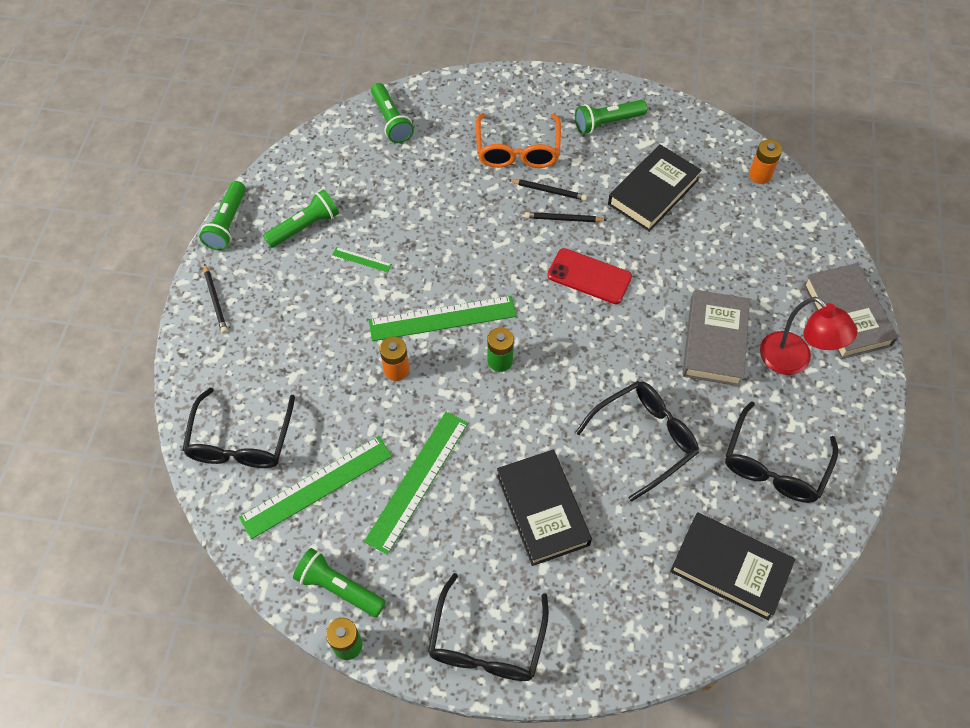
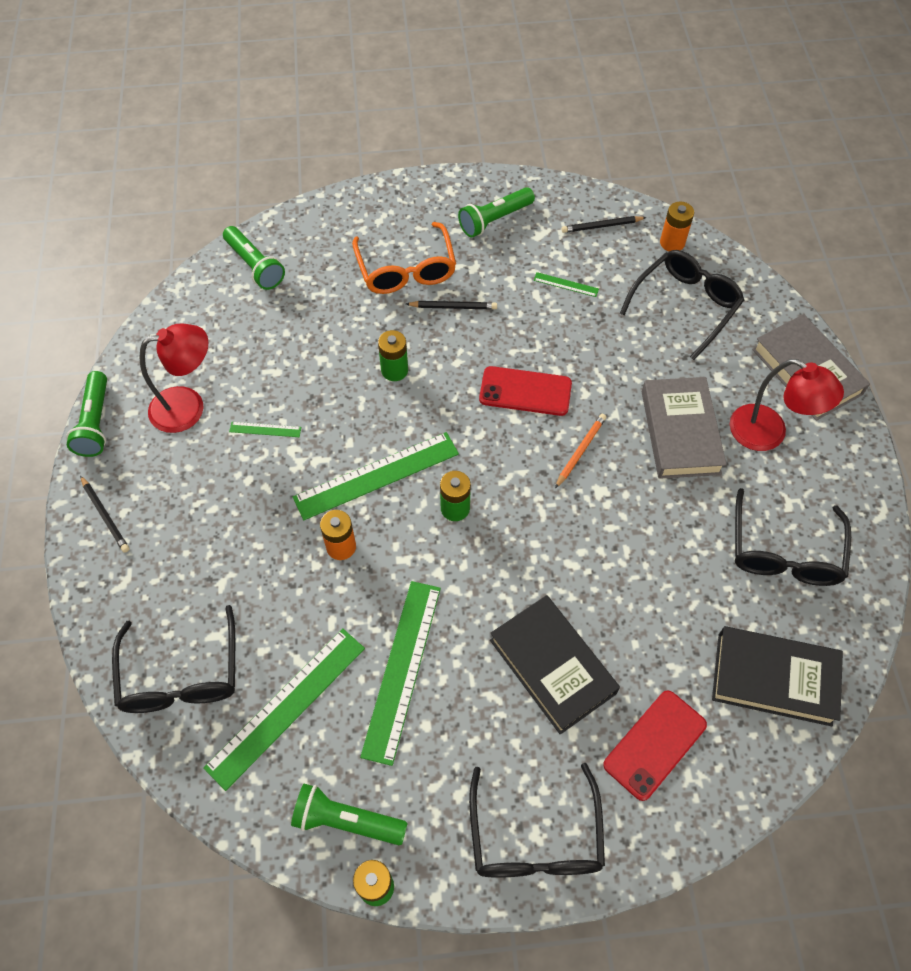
camera: 15 degrees left, 0 degrees up
green flashlight [263,189,339,248] -> red lamp [139,324,208,433]
black pencil [525,212,607,222] -> black pencil moved to [562,216,647,233]
black glasses [575,381,699,502] -> black glasses moved to [620,250,744,360]
black book [608,144,702,232] -> green ruler [534,272,599,297]
none -> green battery [378,330,408,381]
none -> orange pencil [555,414,606,488]
none -> red phone [603,690,707,801]

